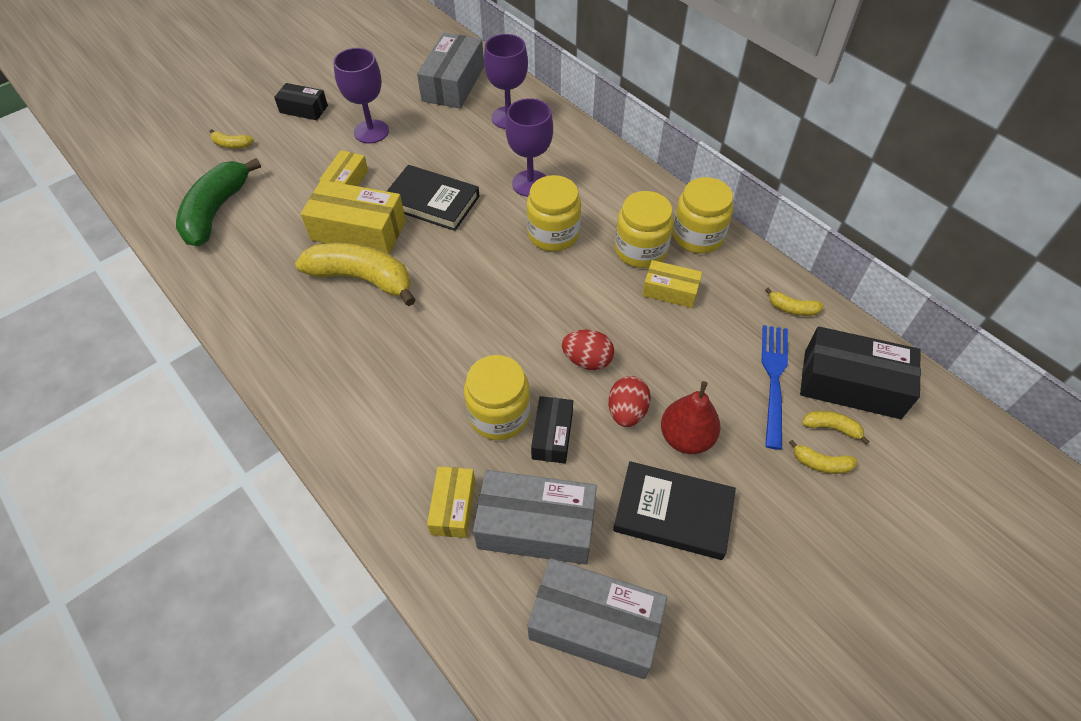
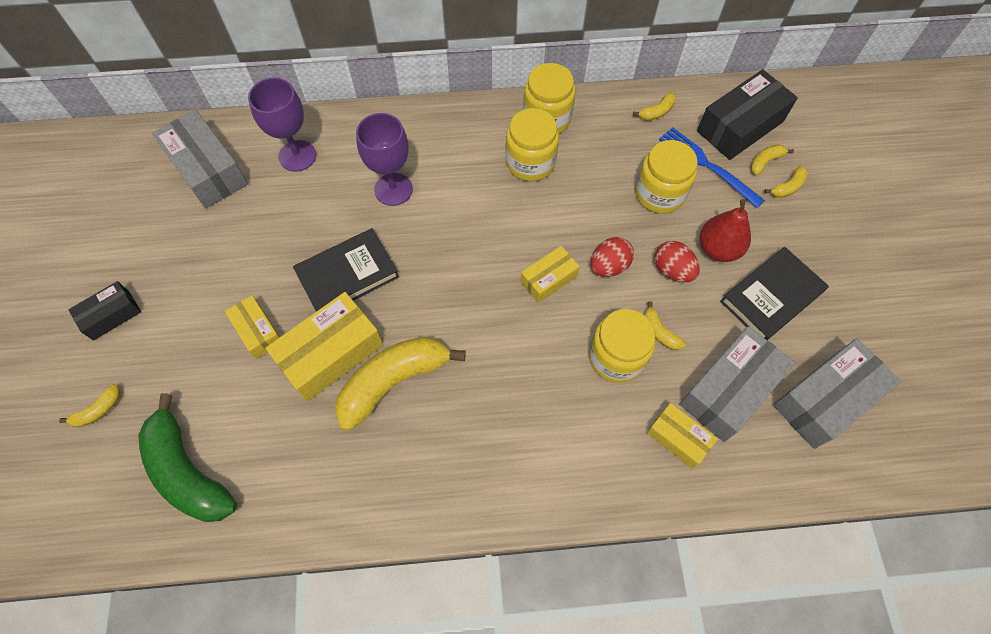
camera: 55 degrees left, 10 degrees up
purple goblet [333,48,389,143] -> none
yellow jar [526,175,581,251] -> yellow jar moved to [635,140,698,214]
black box [531,396,573,463] -> yellow banana [644,301,686,350]
yellow box [642,260,702,308] -> yellow box moved to [521,246,580,303]

